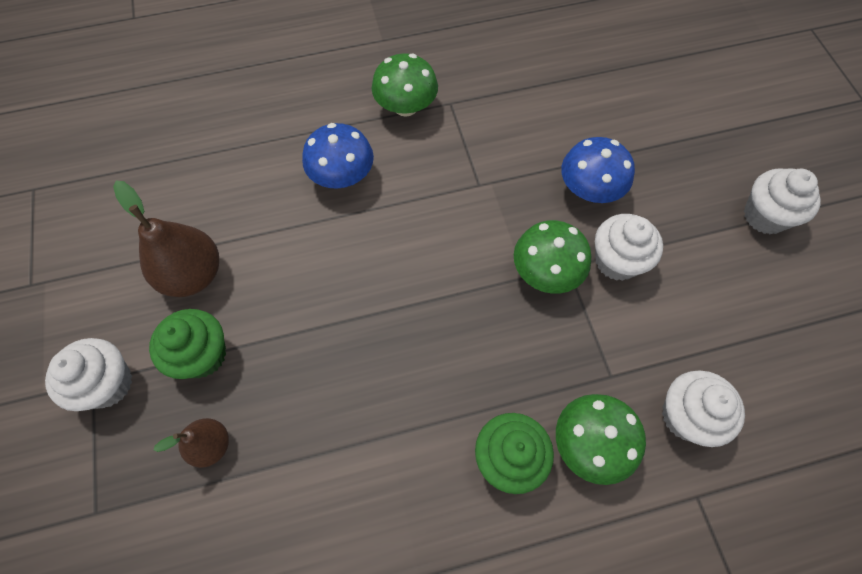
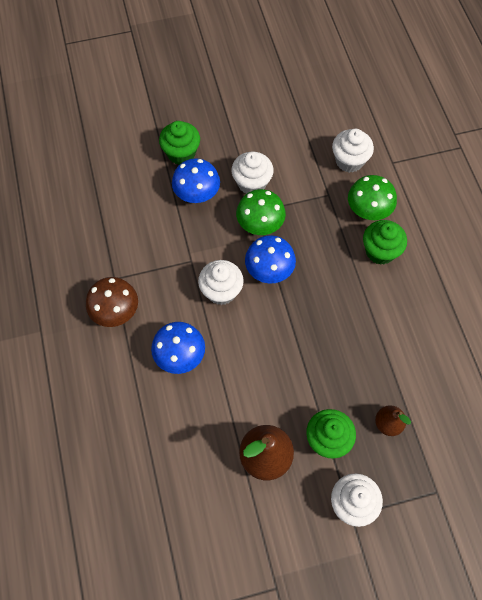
camera: 90 degrees left, 0 degrees up
green mushroom [372,53,438,117] -> brown mushroom [86,277,138,327]
white cupcake [744,168,821,234] -> white cupcake moved to [198,260,244,305]
none -> green cupcake [159,121,200,165]
none -> blue mushroom [245,235,296,284]

